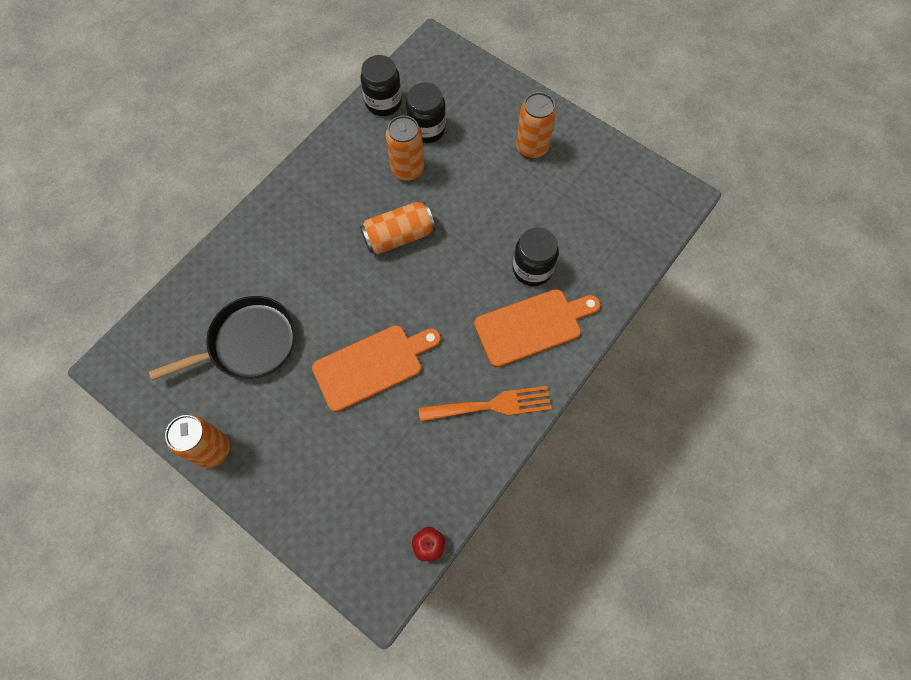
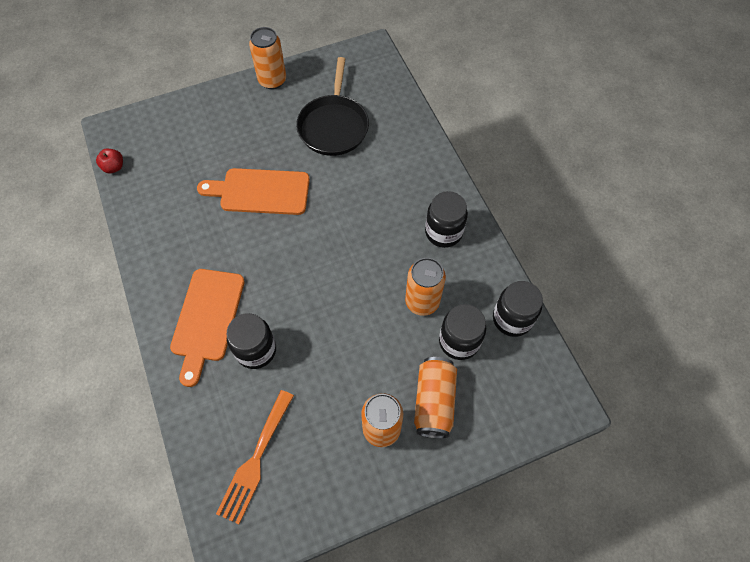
camera: 120 degrees right, 5 degrees down
orange cutting board [312,325,441,412] -> orange cutting board turned 90 degrees clockwise [197,168,310,215]
orange can [360,202,435,254] -> orange can moved to [414,357,457,439]
orange fork [419,386,552,422] -> orange fork moved to [216,390,294,524]
none -> black jar [425,191,468,248]

